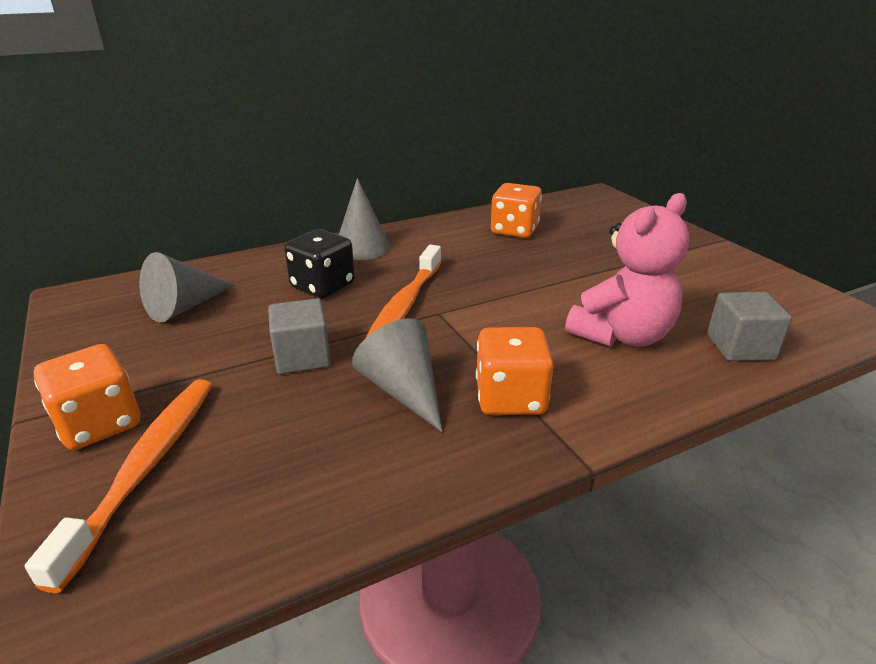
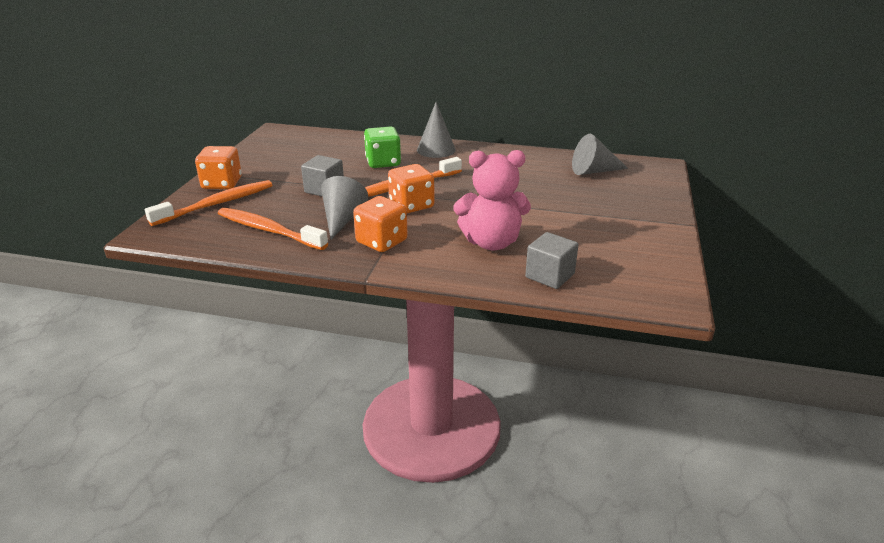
camera: 40 degrees right, 0 degrees up
grey cone [139,252,235,323] -> grey cone moved to [572,134,629,175]
black dice [284,229,355,298] -> green dice [364,127,401,168]
orange dice [491,183,542,238] -> orange dice moved to [388,164,434,213]
none -> orange toothbrush [218,208,328,250]

